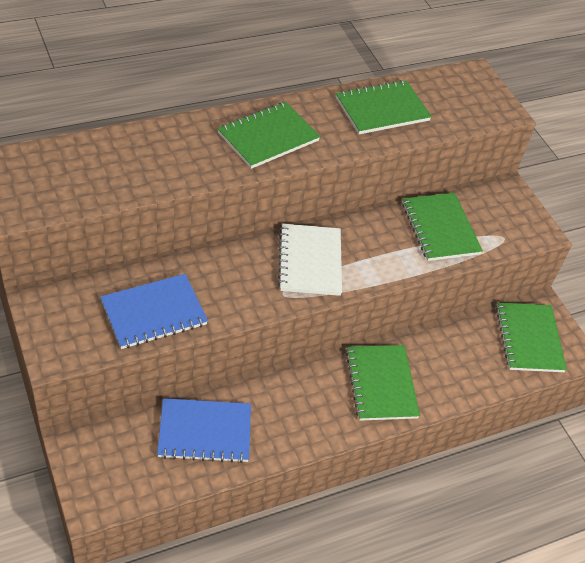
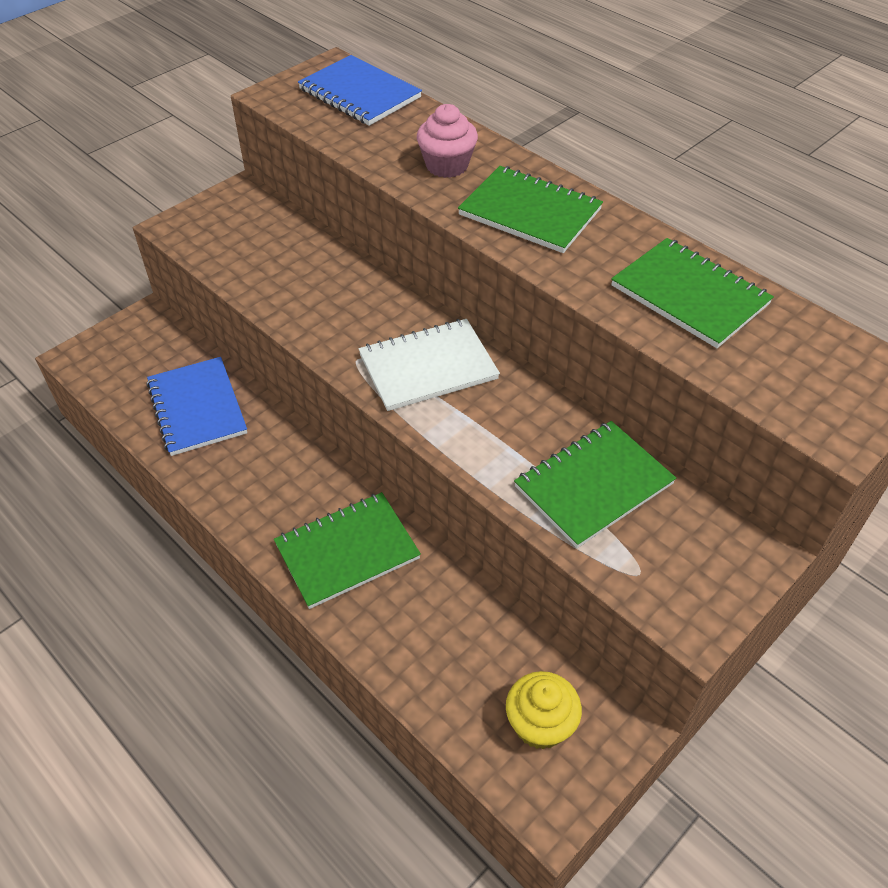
camera: 75 degrees right, 0 degrees up
blue notebook [100,274,208,349] -> blue notebook moved to [298,55,422,126]
green notebook [496,302,567,372] -> yellow cupcake [506,671,582,750]
none -> pink cupcake [417,104,478,178]

